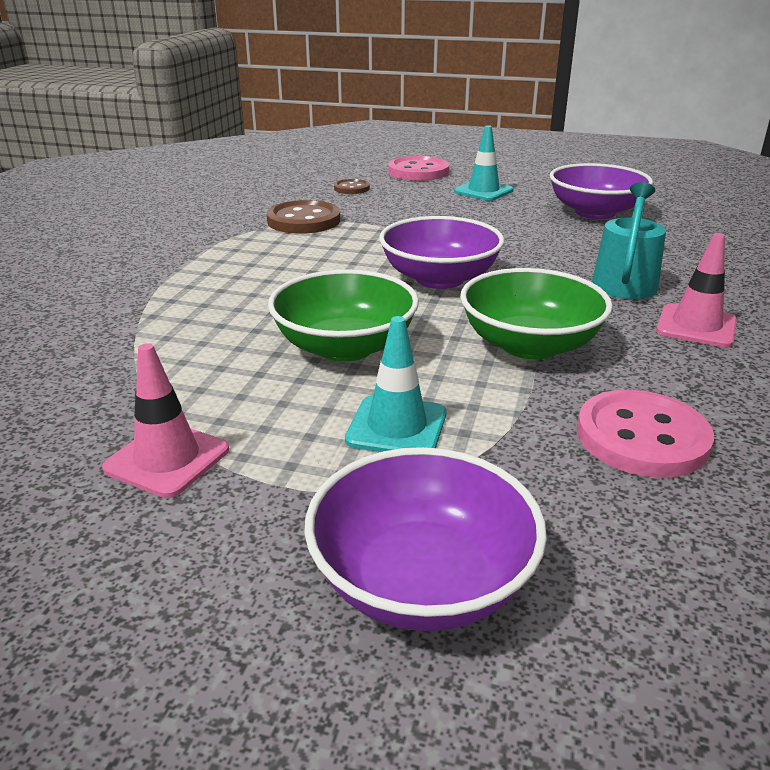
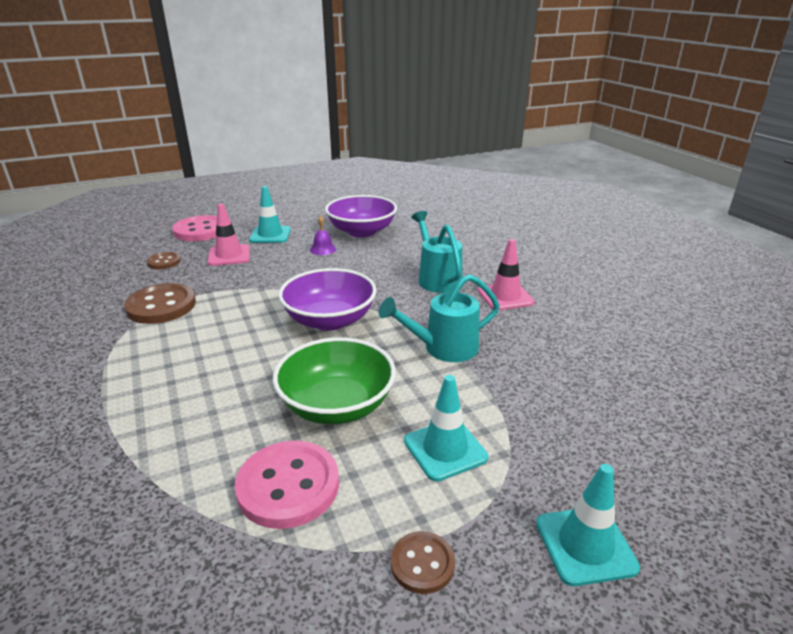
camera: 40 degrees left, 0 degrees up
pink traffic cone [102,343,229,498] -> pink traffic cone moved to [208,204,250,266]
purple bowl [304,447,547,631] -> turquoise traffic cone [536,464,640,586]
green bowl [460,268,613,360] -> turquoise watering can [379,274,500,362]
pink button [577,390,714,478] -> pink button moved to [235,441,339,529]
none -> purple bell [310,216,336,255]
none -> brown button [391,531,455,594]

